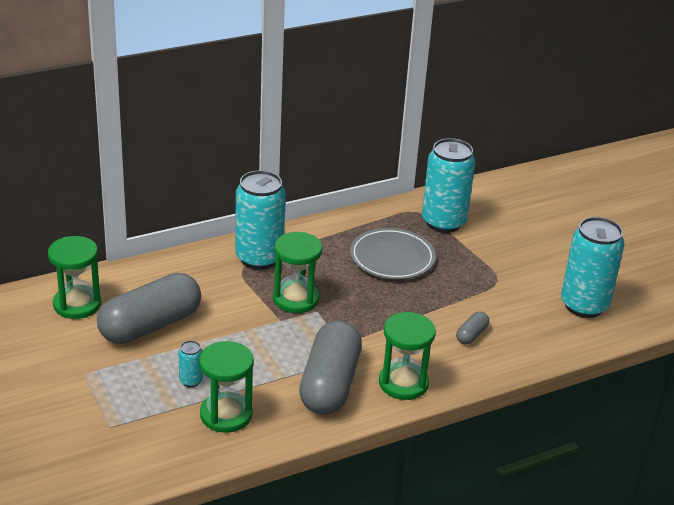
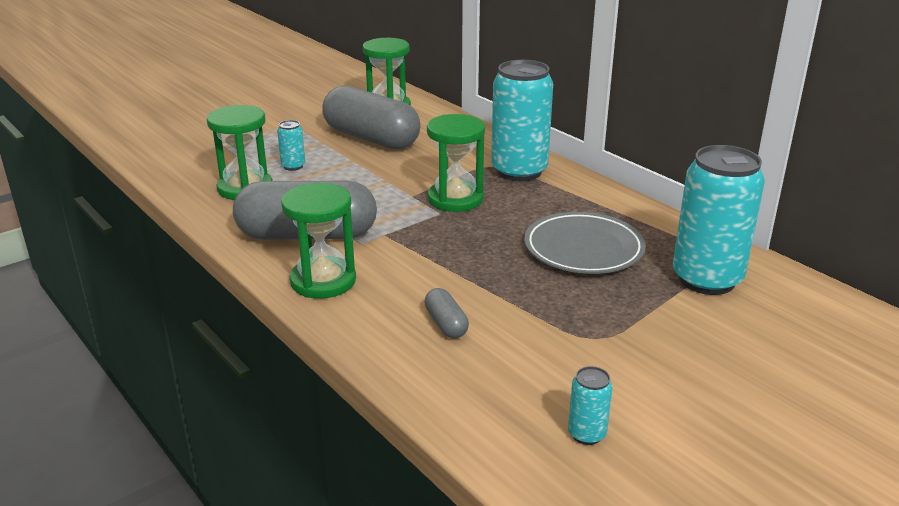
camera: 80 degrees right, 5 degrees down
grey capsule [456,311,489,345] -> grey capsule turned 45 degrees clockwise [424,288,469,338]
turquoise can [561,217,624,318] -> turquoise can [568,366,612,445], size x0.43

